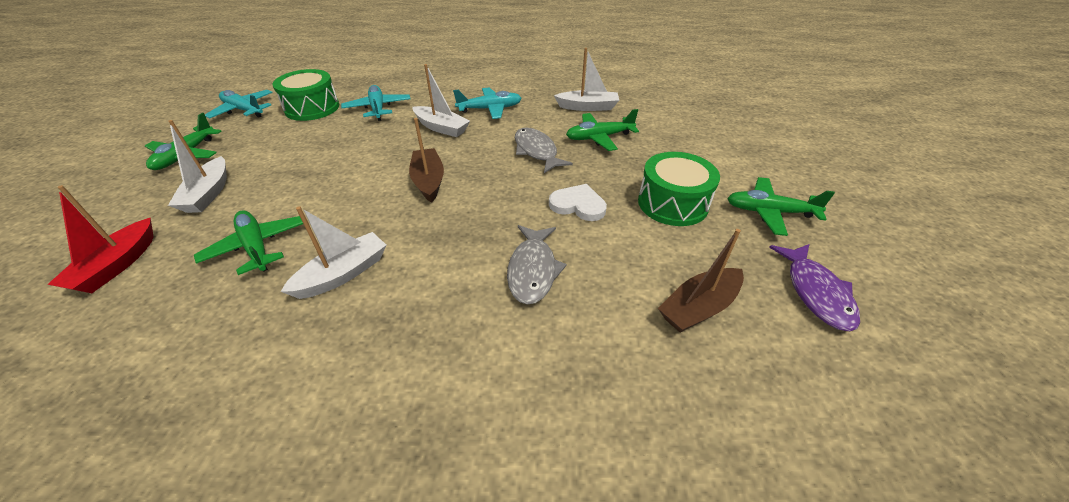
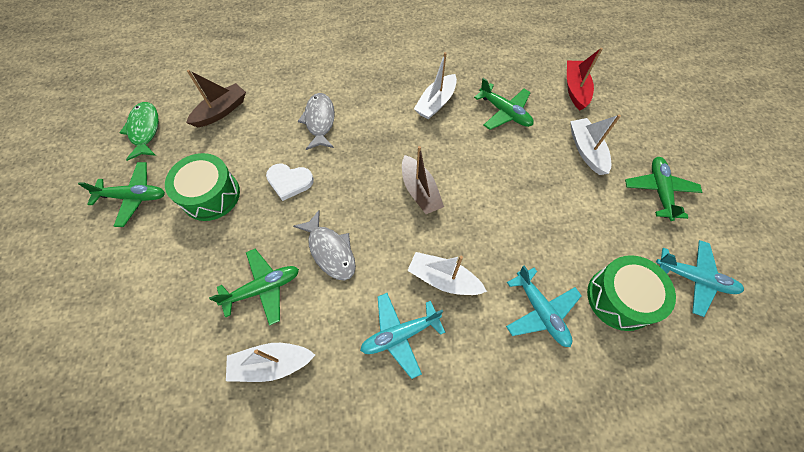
camera: 170 degrees right, 20 degrees up
purple fish [769,244,860,331] -> green fish [119,102,159,161]

